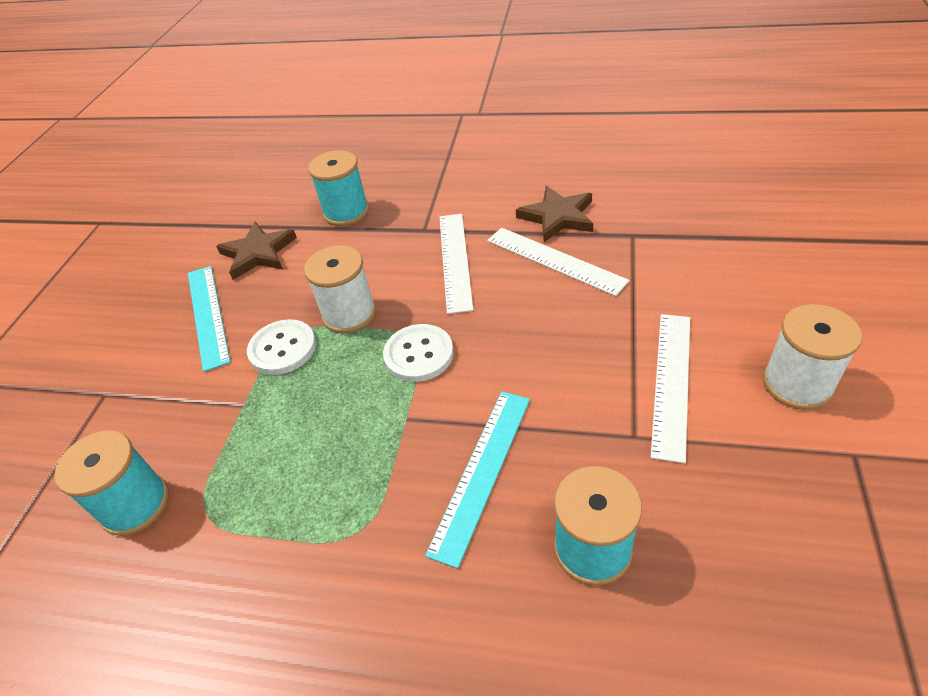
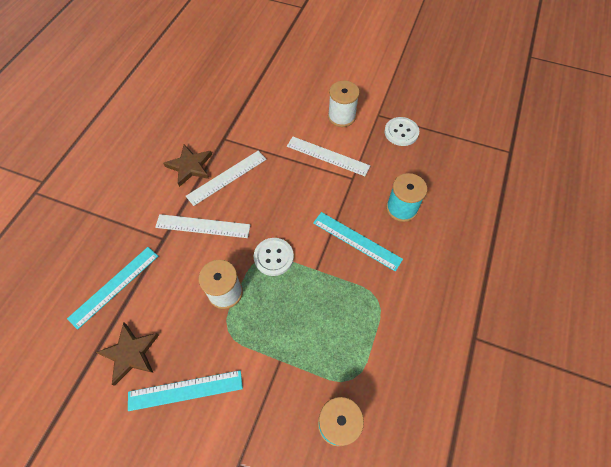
camera: 85 degrees left, 15 degrees up
white button [247,319,316,375] -> white button moved to [385,117,419,146]
turquoise spool [308,150,369,226] -> turquoise ruler [67,247,158,330]

